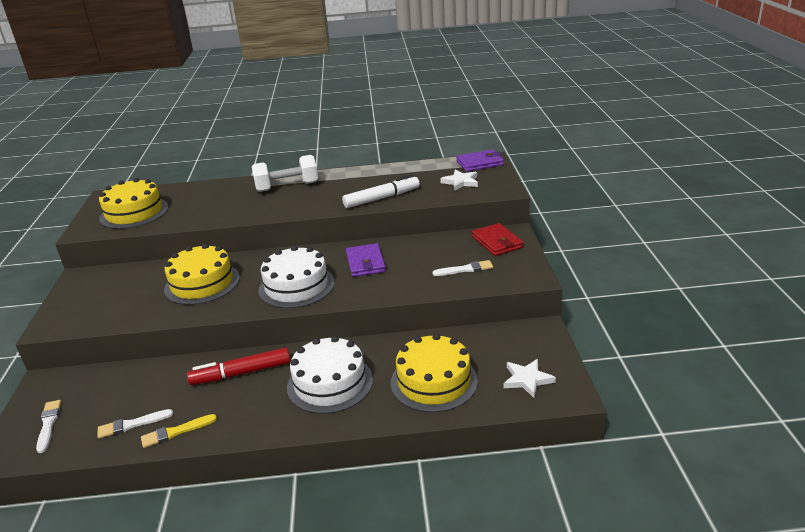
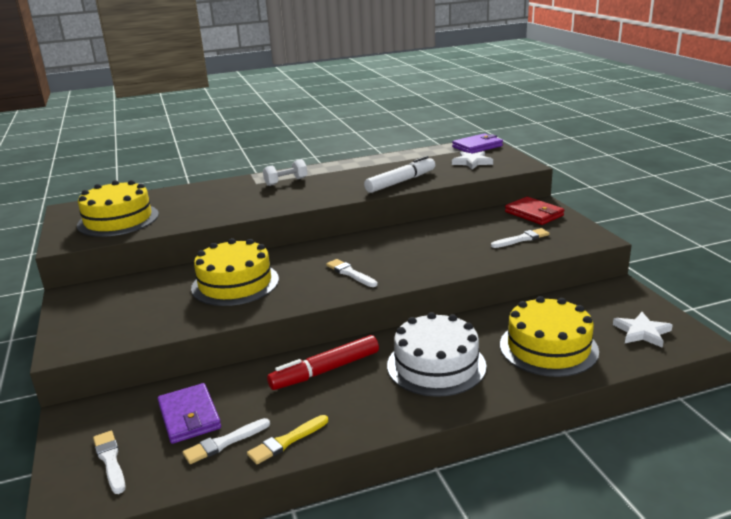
camera: 15 degrees left, 5 degrees down
white dumbbell [252,155,318,192] -> white dumbbell [263,159,307,186], size x0.60
white cake [258,246,334,308] -> white brush [326,259,378,287]
purple wallet [346,243,386,277] -> purple wallet moved to [158,383,221,444]

